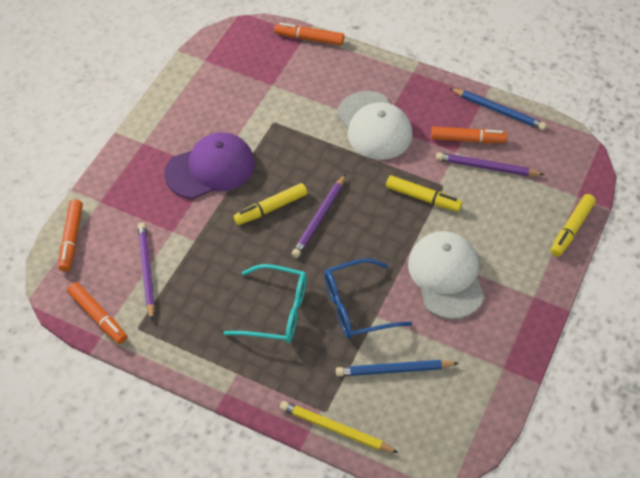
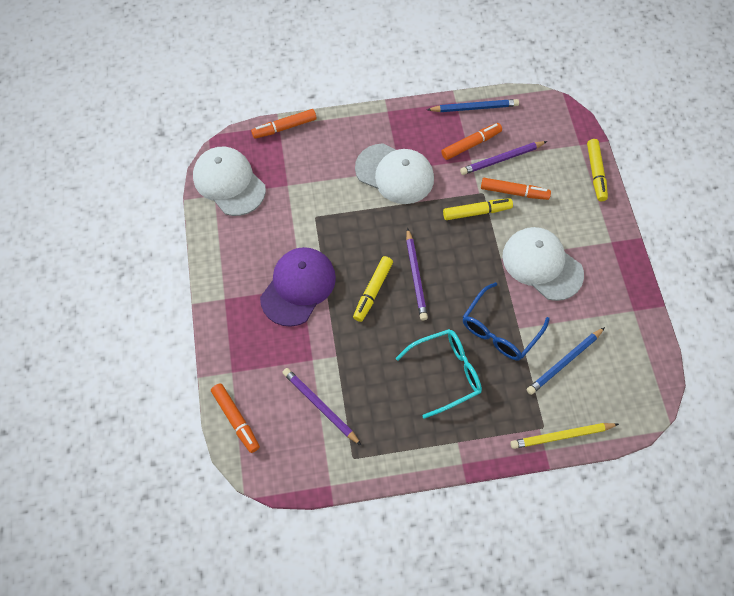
camera: 35 degrees left, 10 degrees up
orange marker [67,282,127,344] -> orange marker moved to [481,178,551,200]
none -> white cap [193,146,266,216]

